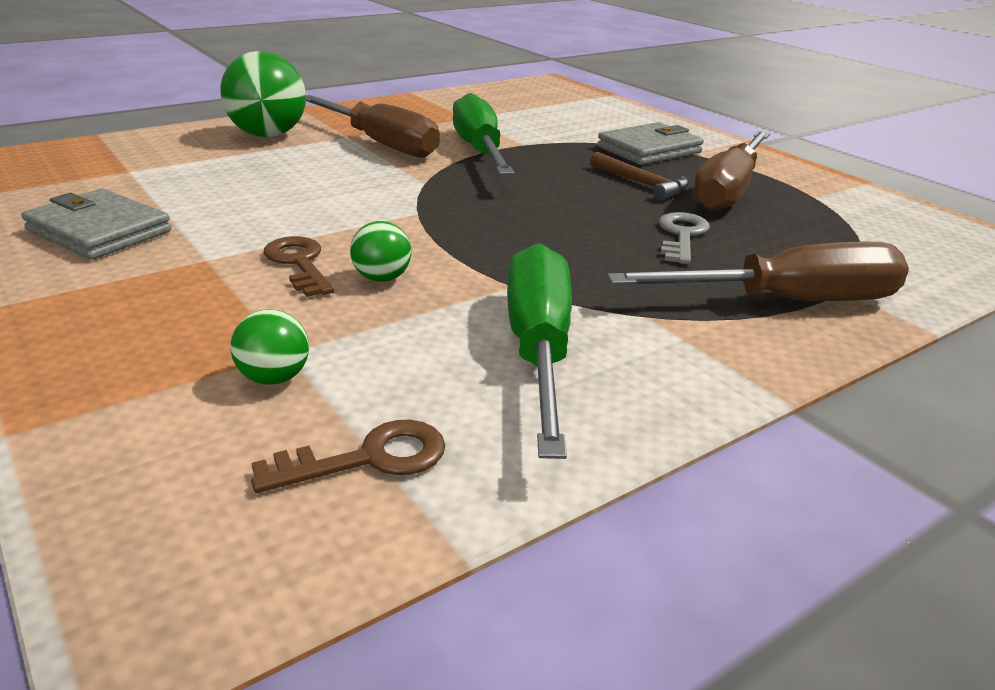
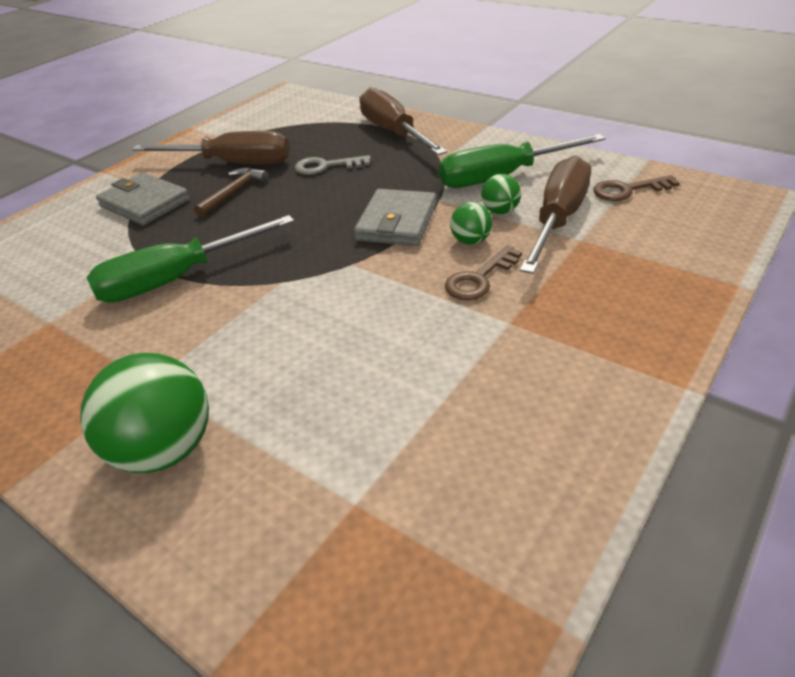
camera: 105 degrees left, 10 degrees up
grey wallet [22,189,171,260] -> grey wallet moved to [354,189,437,246]
green ball [230,309,309,385] -> green ball moved to [481,174,521,214]
brown key [251,420,445,493] -> brown key turned 60 degrees counterclockwise [593,175,680,201]
brown screwdriver [306,95,440,158] -> brown screwdriver moved to [520,156,591,274]

